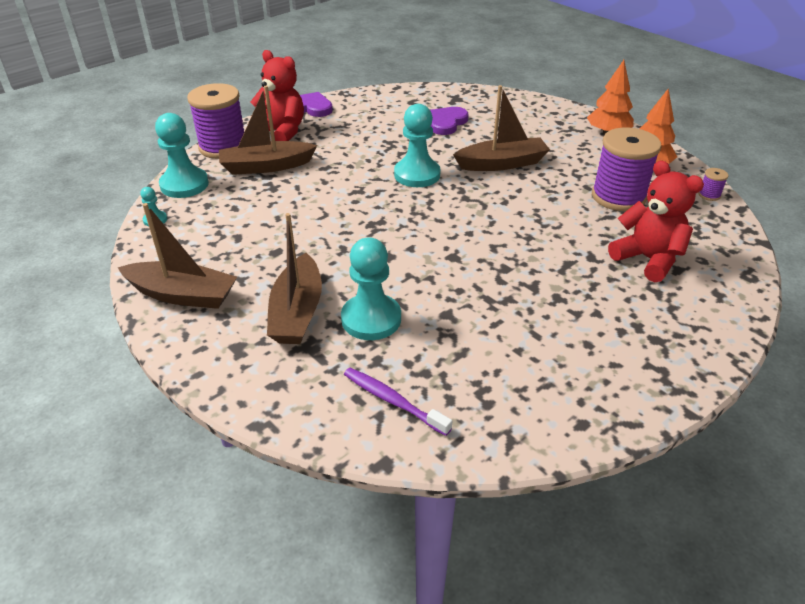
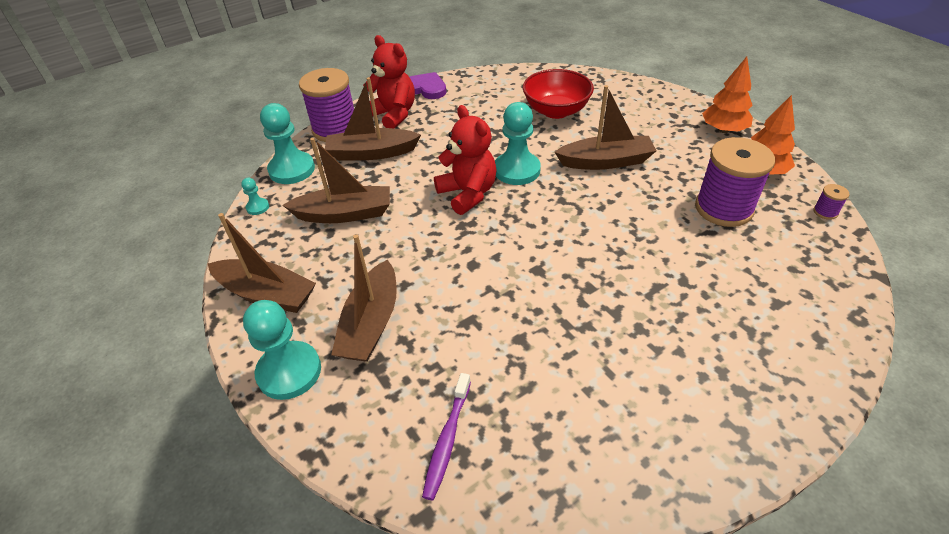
camera: 10 degrees right, 5 degrees up
turquoise pawn [341,237,401,340] -> turquoise pawn moved to [243,300,321,400]
purple toothbrush [344,368,452,436] -> purple toothbrush turned 120 degrees counterclockwise [422,373,471,500]
purple heart [430,107,469,135] -> red bowl [523,69,594,119]
red teddy bear [608,160,704,282] -> red teddy bear moved to [434,105,497,215]
none -> brown boat [283,138,390,223]

